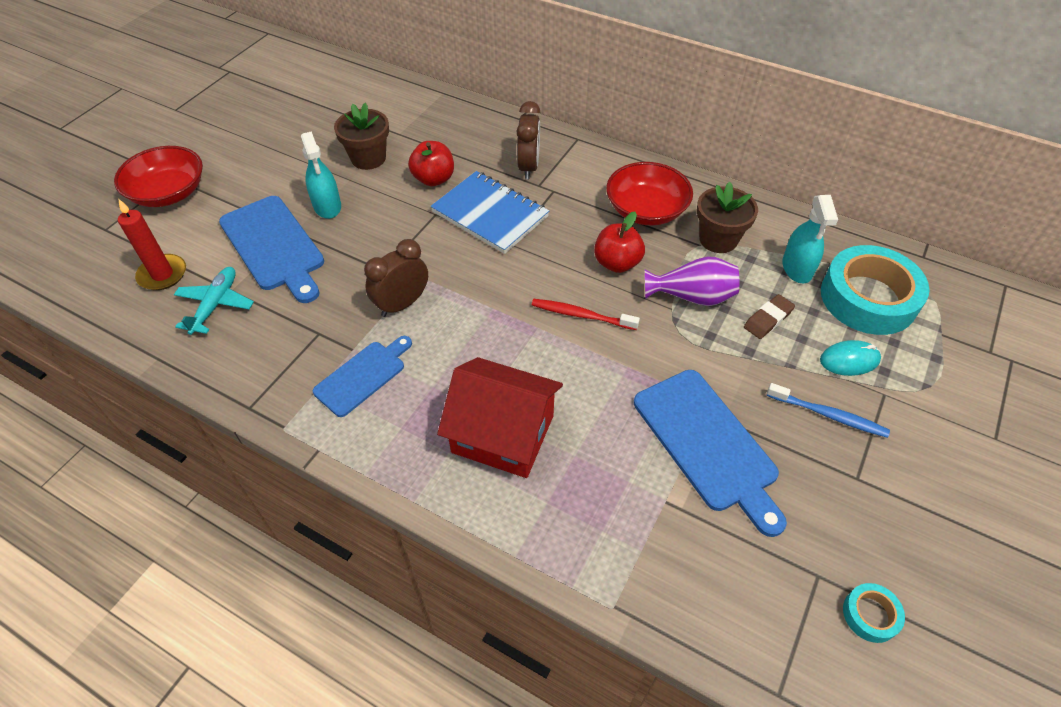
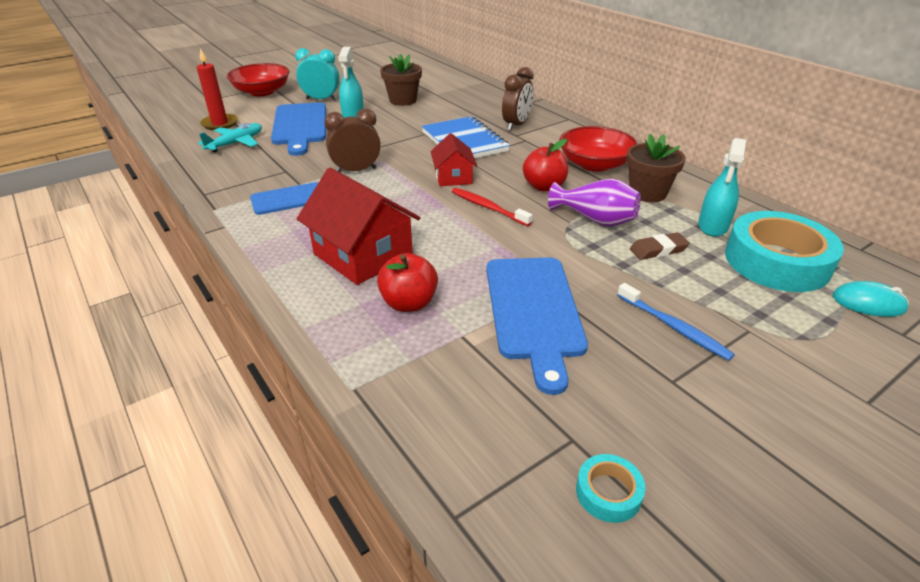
camera: 25 degrees right, 15 degrees down
red apple [408,141,454,186] -> red apple moved to [377,253,438,312]
turquoise mouse [820,340,881,376] -> turquoise mouse moved to [833,281,909,317]
none -> turquoise clock [295,48,340,101]
none -> red house [431,133,477,186]

